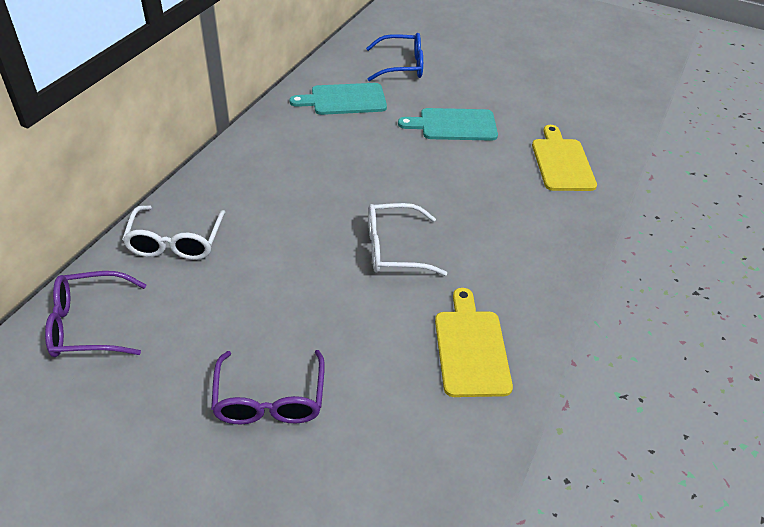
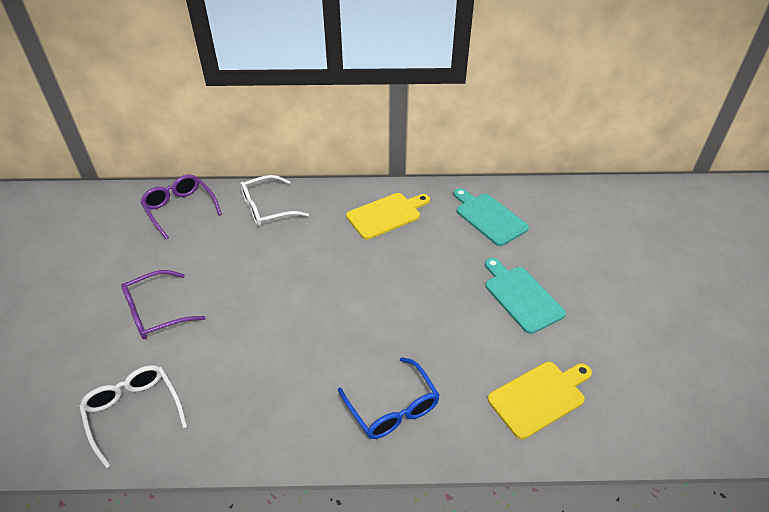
camera: 65 degrees right, 0 degrees up
blue glasses [366,33,423,81] -> blue glasses moved to [338,357,440,439]
white glasses [368,203,447,276] -> white glasses moved to [79,365,187,469]
yellow cutting board [435,288,513,397] -> yellow cutting board moved to [346,193,430,240]

